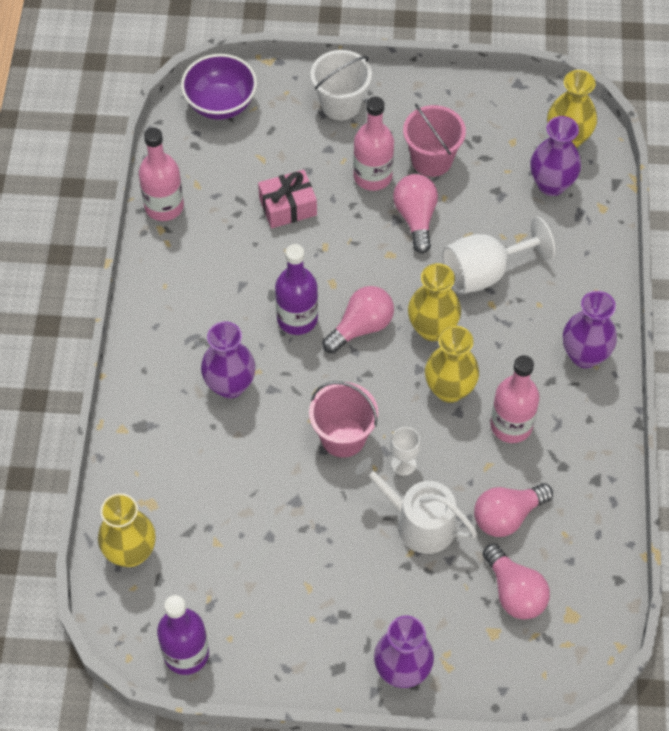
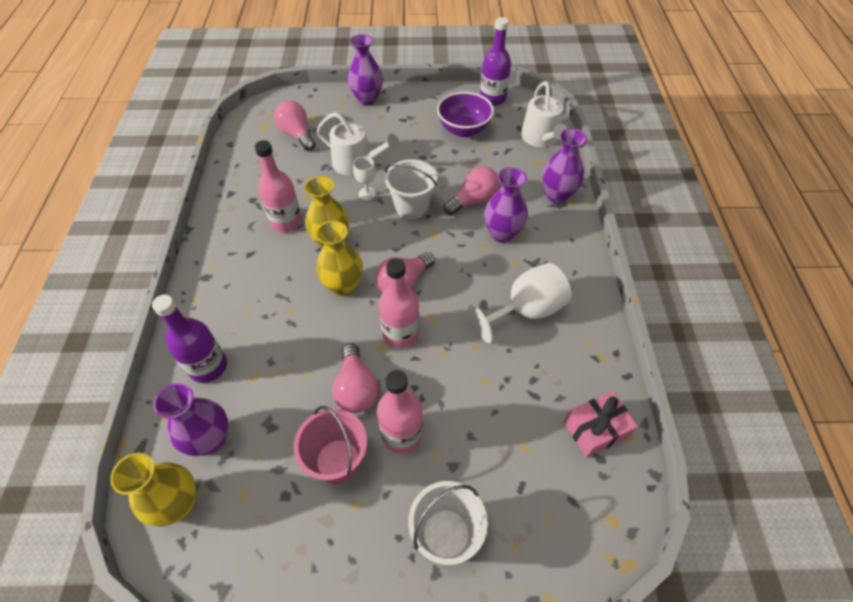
camera: 175 degrees right, 5 degrees down
yellow vase [98,493,156,567] -> white watering can [521,81,568,147]
pink bottle [139,128,184,221] -> pink bottle moved to [378,258,420,348]
purple bowl [181,54,257,120] -> purple bowl moved to [437,92,494,137]
pink gift [258,170,317,228] -> pink gift moved to [564,391,638,458]
purple bottle [275,244,318,335] -> purple bottle moved to [152,295,227,383]
pink bucket [309,381,378,458] -> white bucket [385,159,437,219]
white goblet [443,217,555,294] -> white goblet moved to [468,263,572,343]
pink light bulb [474,483,553,537] -> pink light bulb moved to [443,166,500,215]
purple vase [563,291,617,368] -> purple vase moved to [542,128,587,203]

